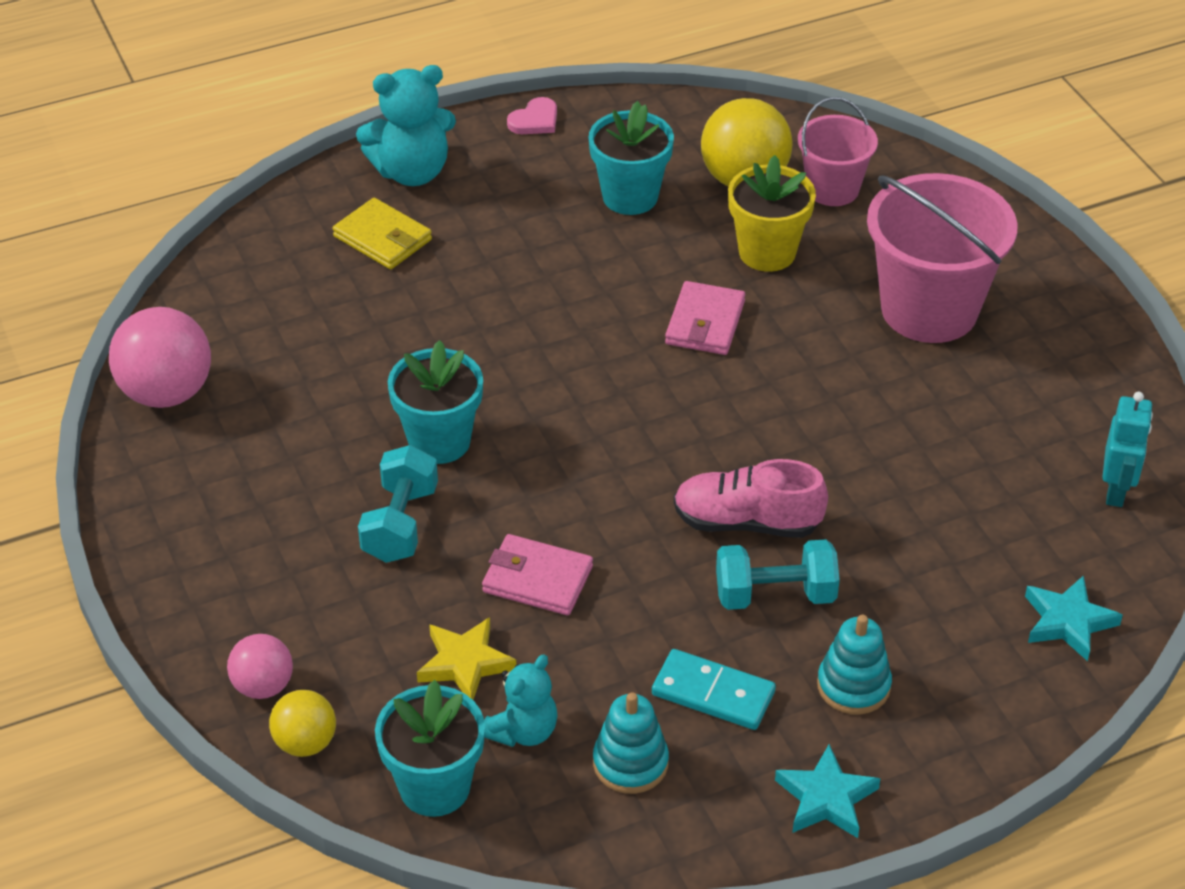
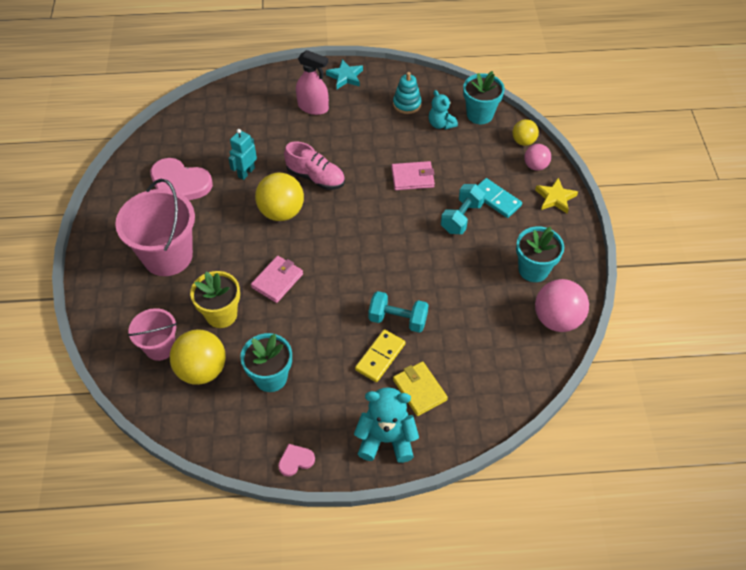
camera: 160 degrees left, 10 degrees up
turquoise flower pot [388,340,483,464] -> turquoise flower pot moved to [516,226,564,282]
yellow star [417,617,516,700] -> yellow star moved to [535,178,578,213]
pink wallet [482,534,593,615] -> pink wallet turned 45 degrees counterclockwise [391,161,435,190]
turquoise teddy bear [484,654,558,747] -> turquoise teddy bear turned 90 degrees counterclockwise [429,90,458,130]
turquoise domino [652,649,776,730] -> turquoise domino moved to [478,178,522,218]
turquoise dumbbell [716,539,840,610] -> turquoise dumbbell moved to [368,291,429,333]
turquoise stacking toy [817,615,892,715] -> pink spray bottle [296,50,329,115]
turquoise star [1025,575,1123,661] -> none
turquoise robot [1102,392,1153,507] -> turquoise robot moved to [228,129,257,180]
none -> pink heart [150,158,213,200]
none -> yellow ball [255,173,304,221]
none -> yellow domino [355,329,405,382]

